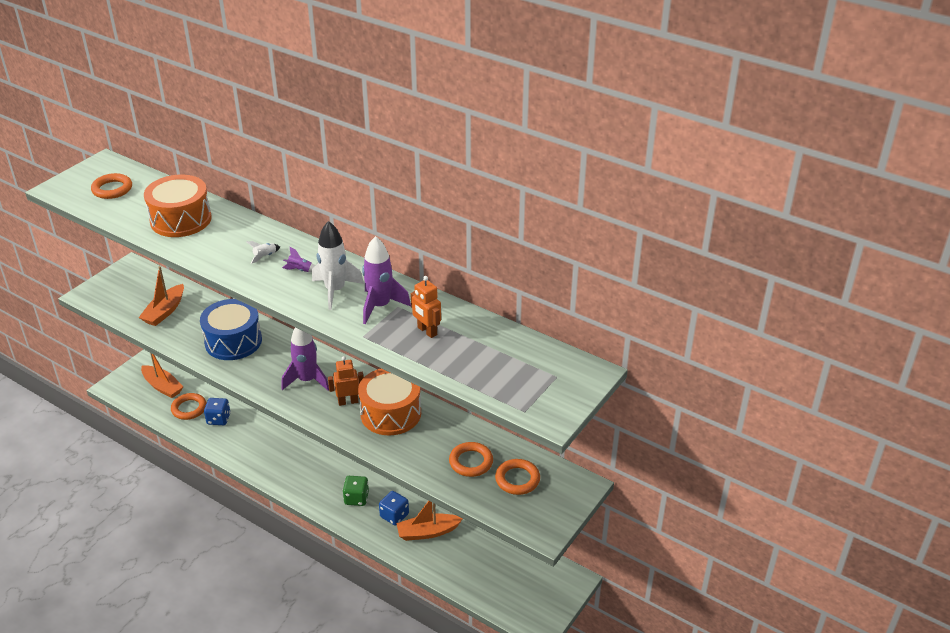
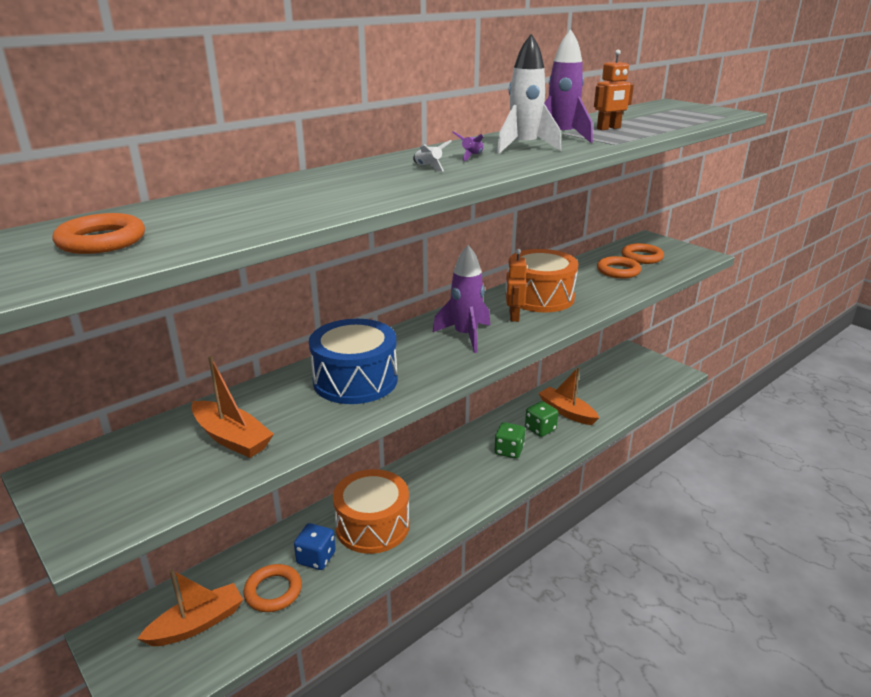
camera: 75 degrees left, 10 degrees down
orange drum [144,175,212,237] -> orange drum moved to [333,469,410,554]
blue dice [379,491,409,526] -> green dice [525,401,558,437]
orange boat [396,501,462,541] -> orange boat turned 135 degrees clockwise [538,367,599,425]

